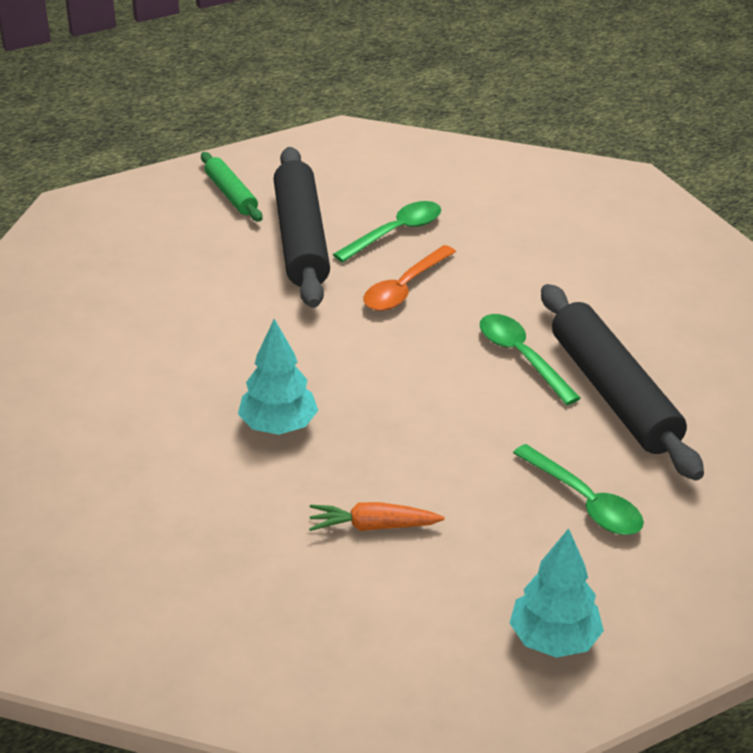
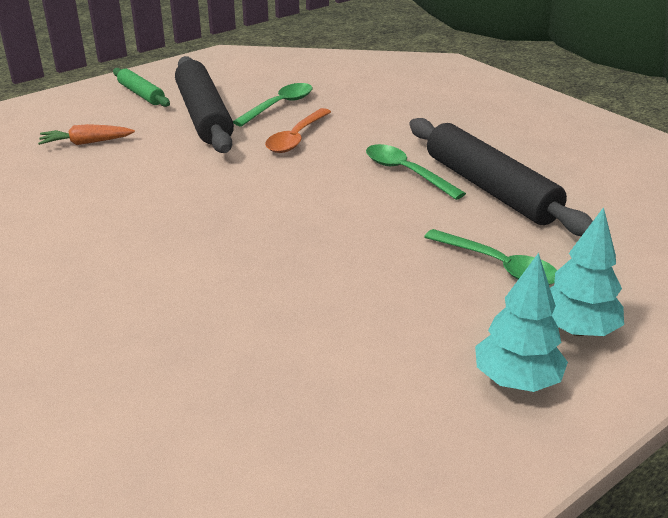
camera: 10 degrees left, 5 degrees down
turquoise tree [238,319,318,435] -> turquoise tree moved to [550,207,624,336]
orange carrot [309,502,444,531] -> orange carrot moved to [38,124,135,145]

